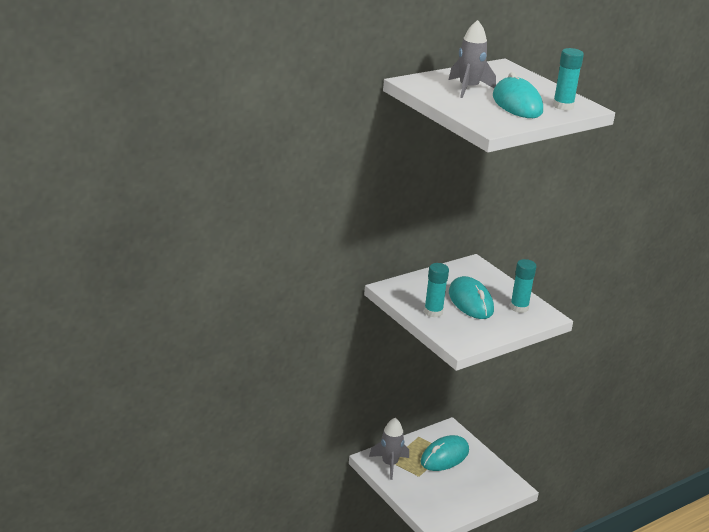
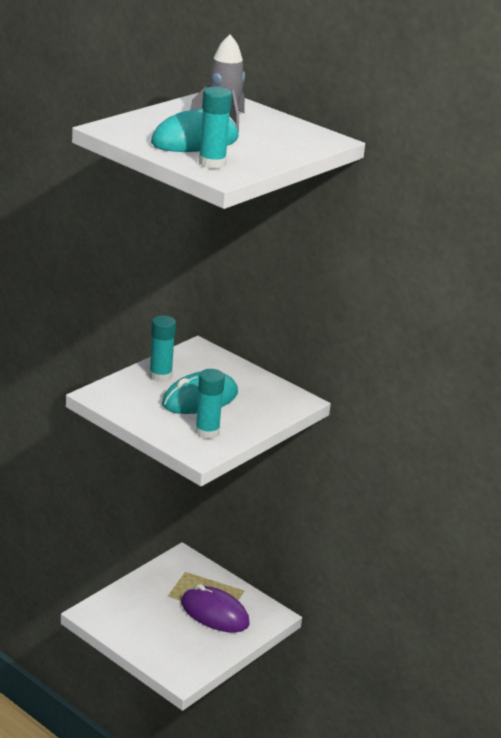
camera: 75 degrees right, 0 degrees up
grey rocket [369,418,409,480] -> none
turquoise mouse [421,435,469,471] -> purple mouse [181,584,250,633]

